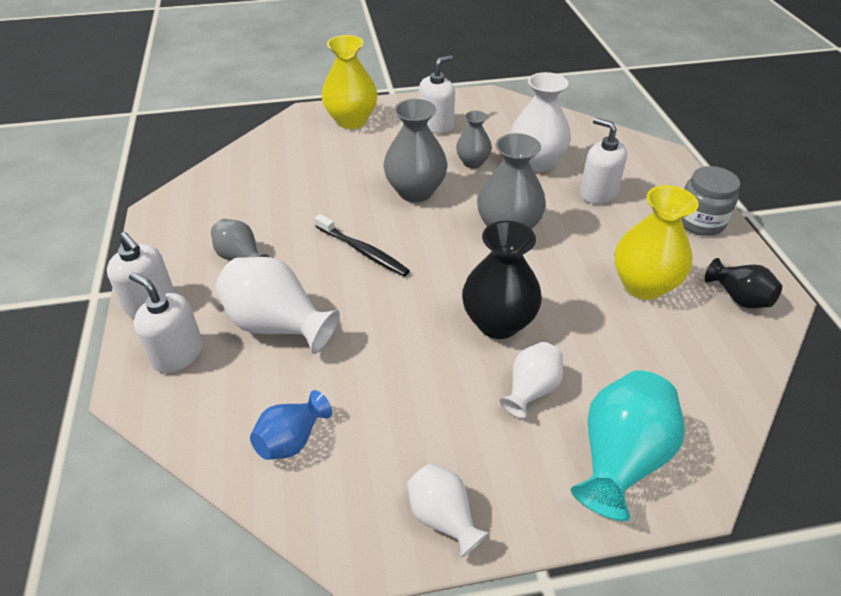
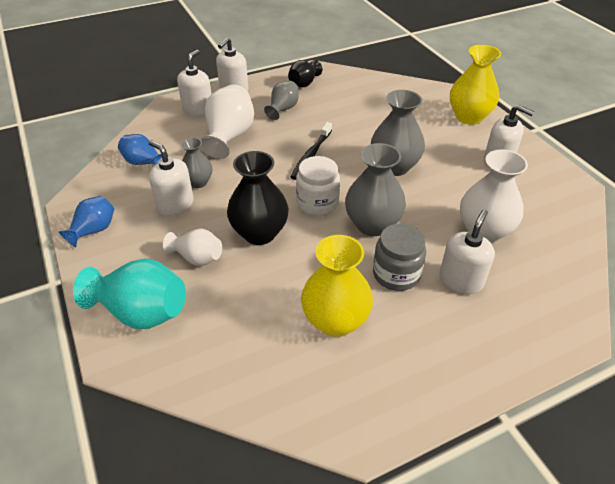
camera: 75 degrees right, 0 degrees up
white vase [407,463,490,558] -> blue vase [59,196,114,247]
grey vase [456,111,492,168] -> grey vase moved to [181,137,212,188]
grey jar [682,166,740,236] -> grey jar moved to [373,224,426,291]
black vase [705,258,782,308] -> black vase moved to [288,60,322,87]
none -> white soap dispenser [149,140,194,216]
none -> white jar [296,156,340,216]

